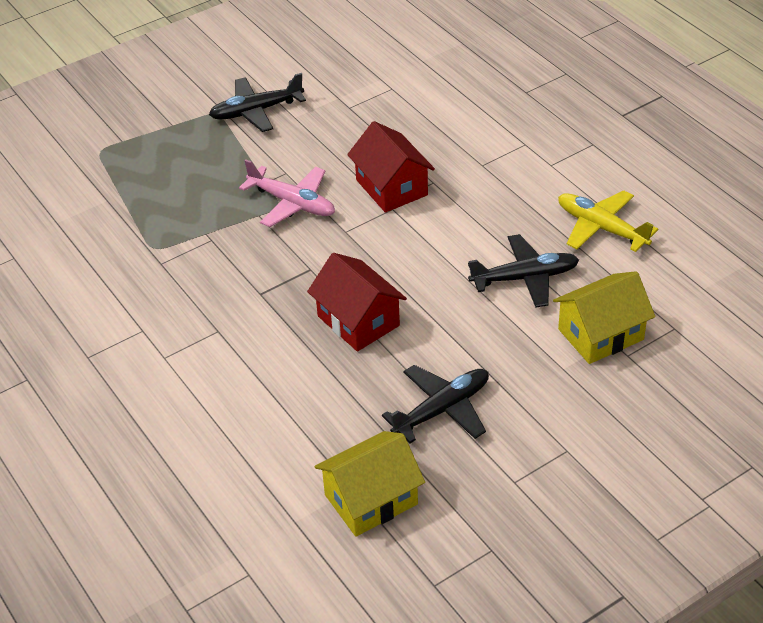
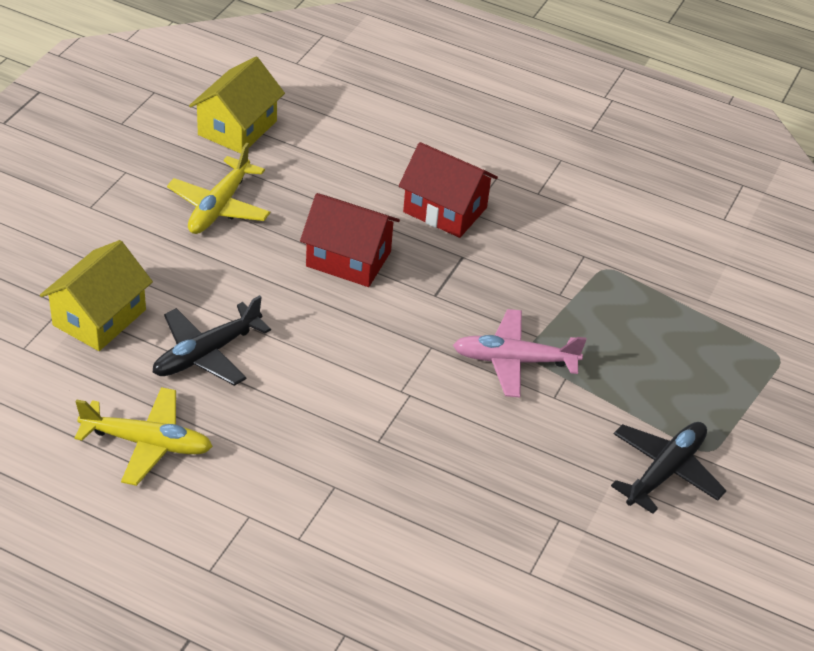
camera: 145 degrees right, 0 degrees up
red house [347,121,435,213] -> red house moved to [399,142,498,238]
black plane [382,365,489,443] -> yellow plane [167,142,270,234]

